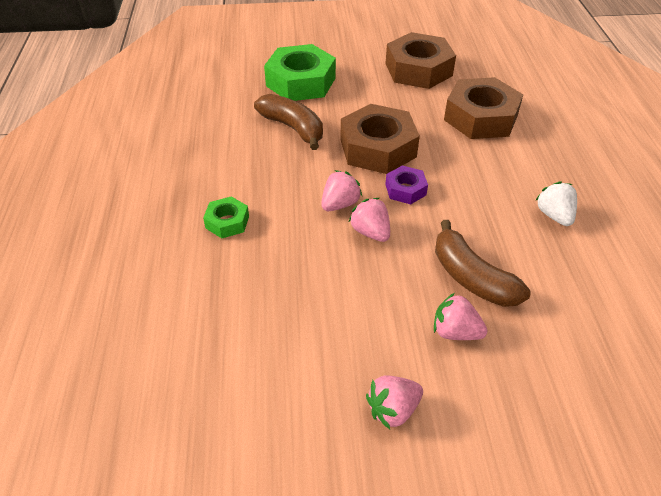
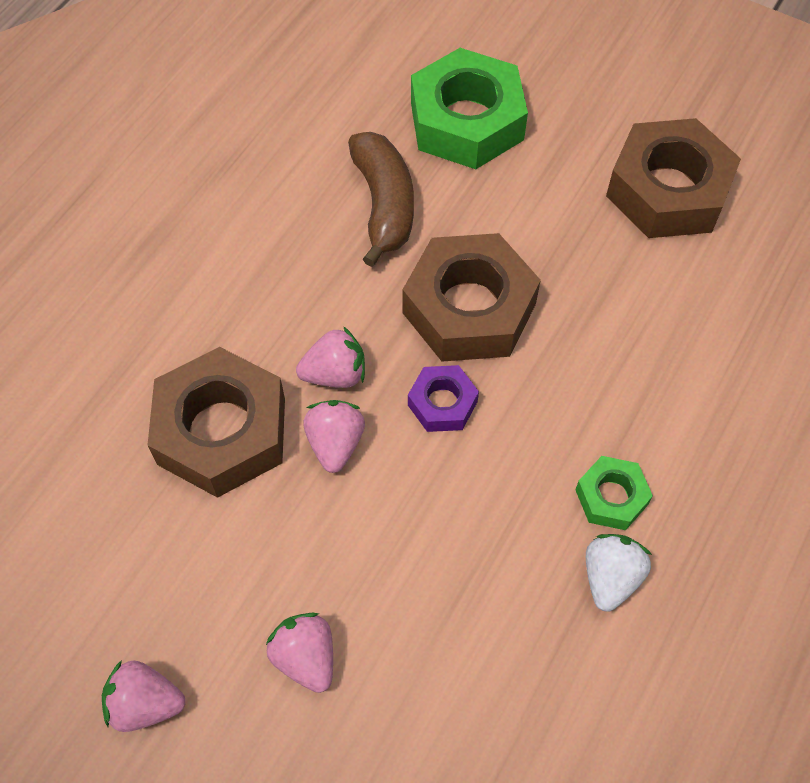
camera: 35 degrees right, 15 degrees up
green nut [203,196,249,238] -> green nut moved to [575,456,653,530]
brown banana [435,220,531,307] -> none
brown nut [444,77,523,139] -> brown nut moved to [148,347,285,498]

